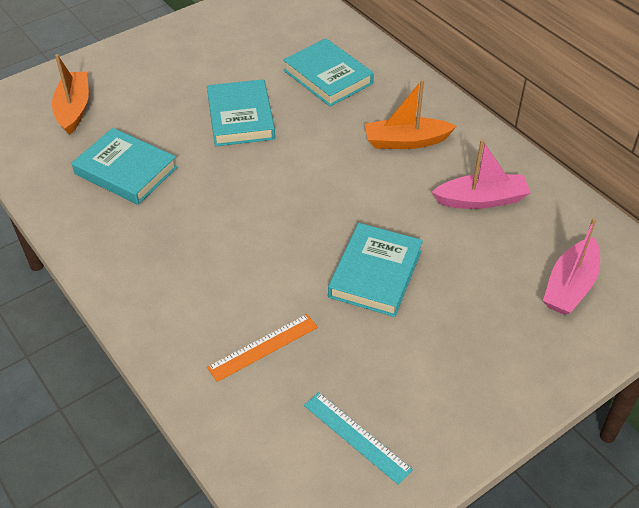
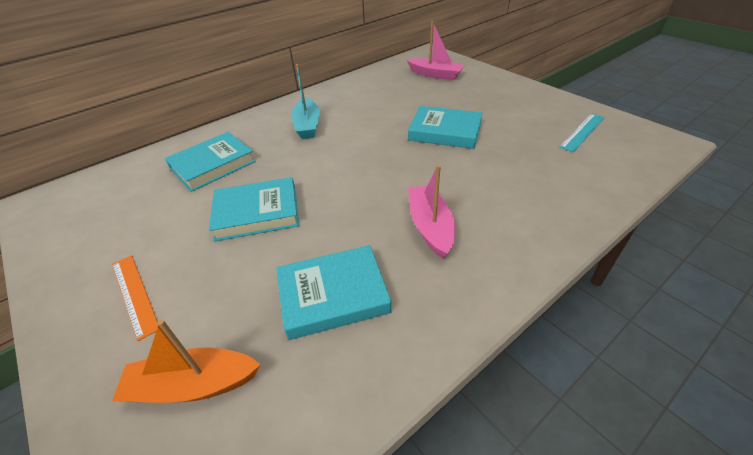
camera: 90 degrees left, 5 degrees down
turquoise book [72,128,178,205] -> turquoise book turned 45 degrees clockwise [276,245,392,340]
orange ruler [207,314,318,382] -> orange ruler moved to [112,255,158,341]
orange boat [365,80,456,149] -> turquoise boat [291,64,320,139]
pink boat [432,139,531,209] -> pink boat moved to [408,165,455,259]

